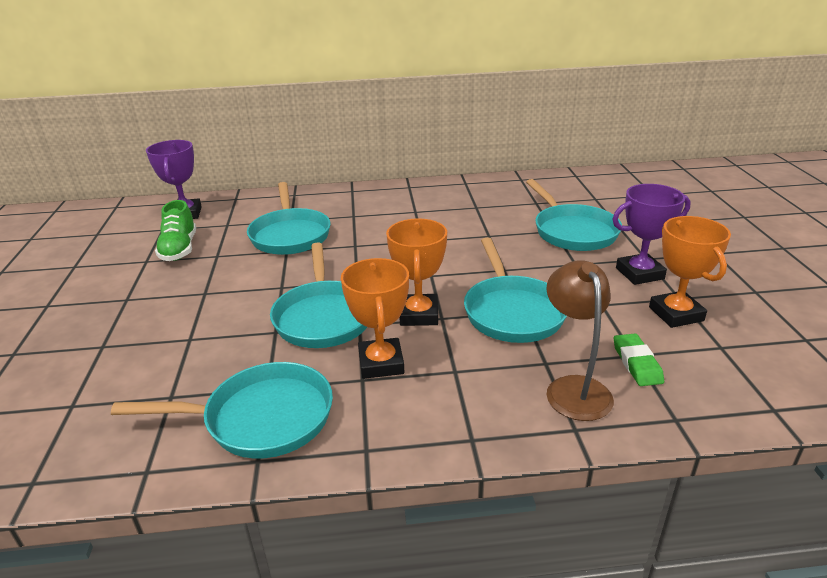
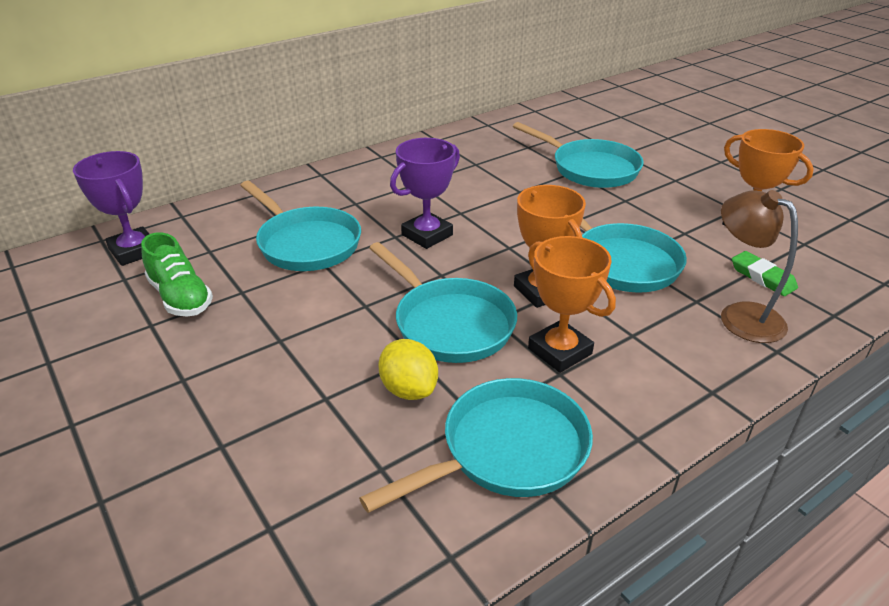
camera: 30 degrees left, 5 degrees up
purple trophy [612,184,691,285] -> purple trophy moved to [390,138,460,249]
none -> yellow lemon [378,339,438,400]

